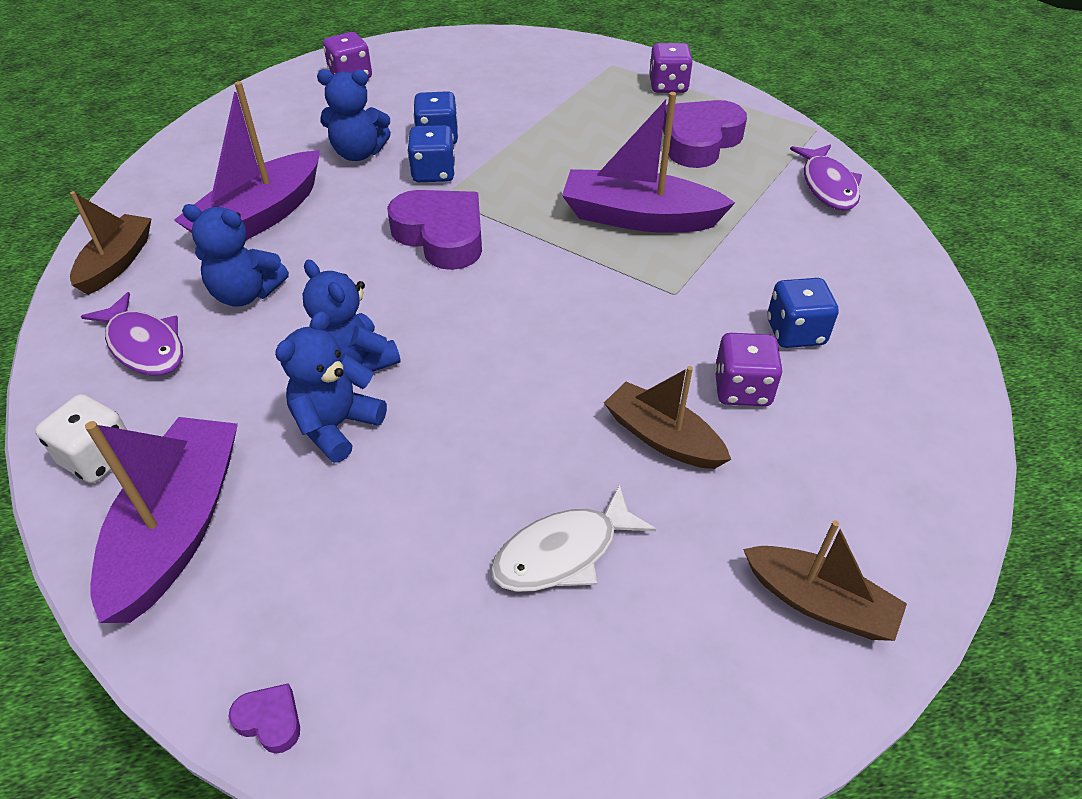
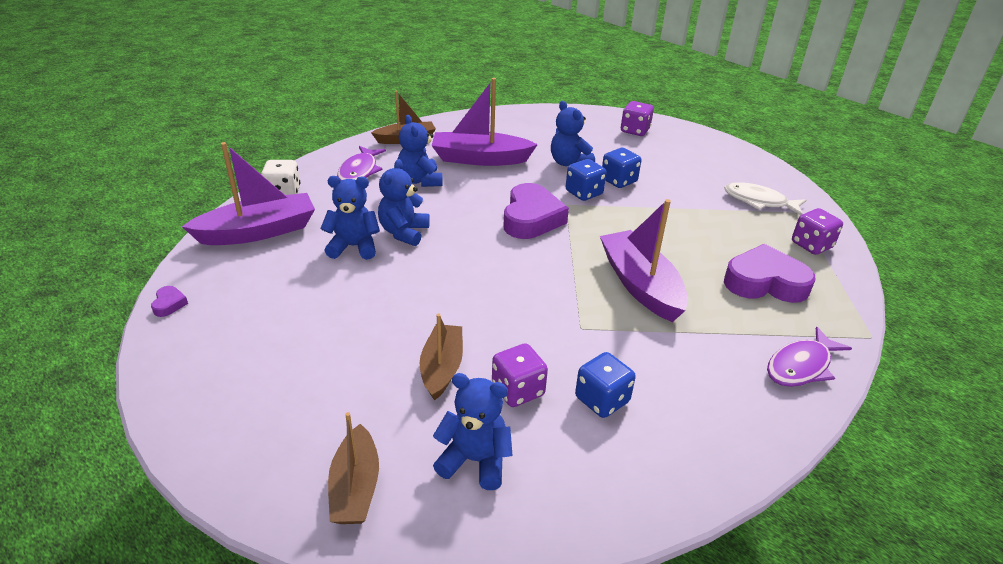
camera: 55 degrees right, 10 degrees down
white fish [491,484,656,592] -> white fish moved to [724,183,806,215]
none -> blue teddy bear [433,373,513,490]

